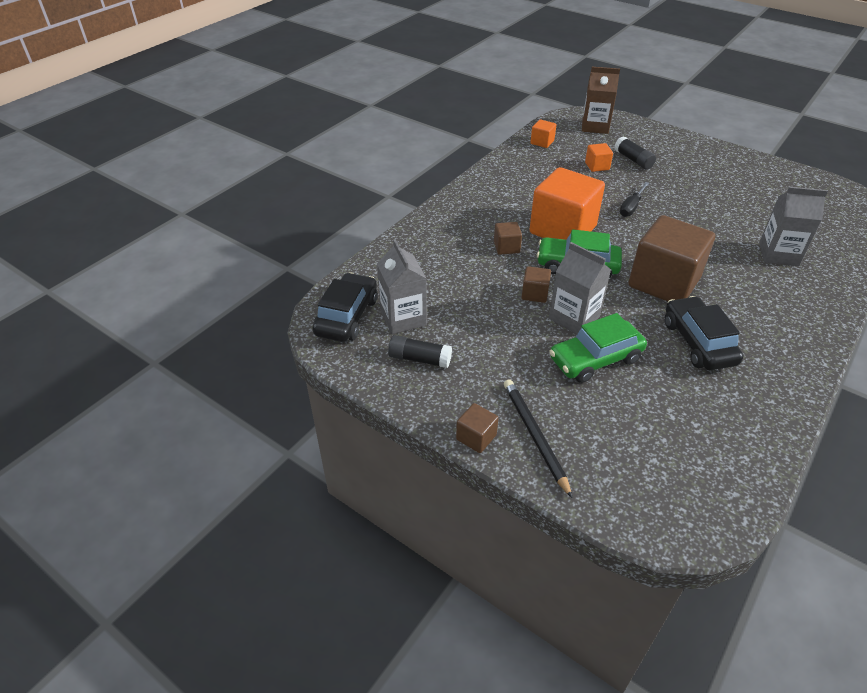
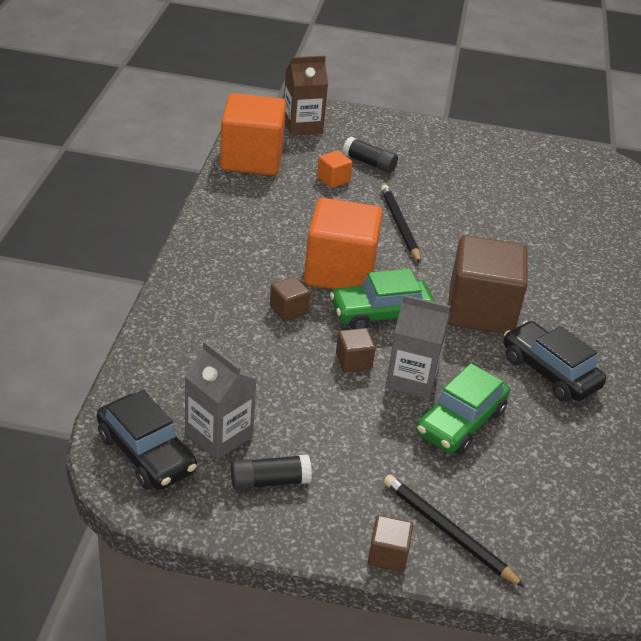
camera: 30 degrees left, 5 degrees down
black car [312,272,377,342] -> black car turned 150 degrees clockwise [97,390,197,490]
orange cube [530,119,556,148] -> orange cube [220,93,286,175], size x2.32
black screwdriver [620,182,649,217] -> black pencil [381,185,421,263]
grey carton [759,187,828,266] -> none

